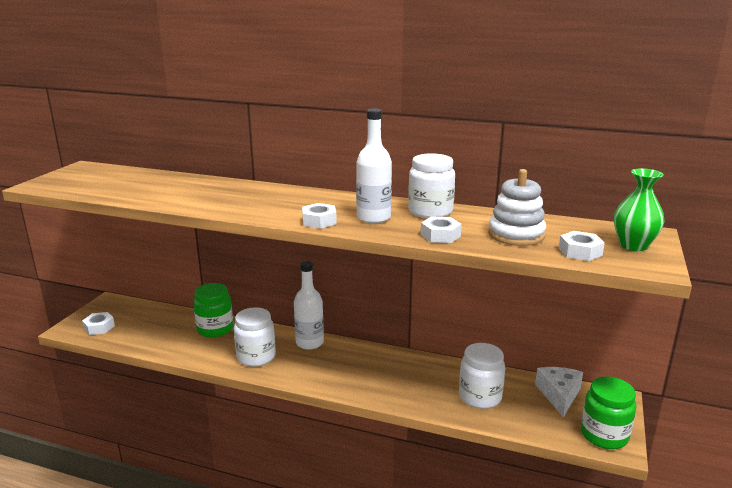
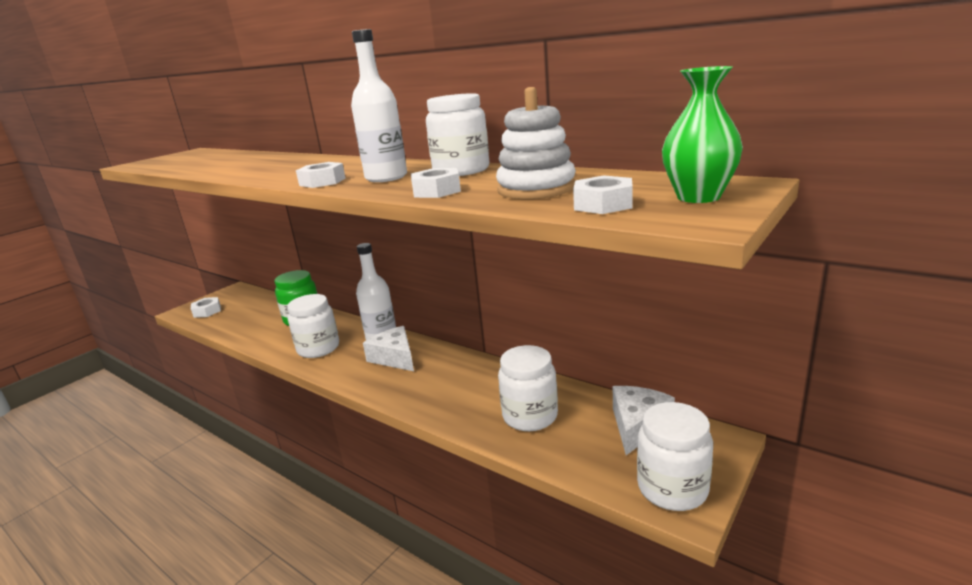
camera: 20 degrees right, 0 degrees up
green jar [581,376,637,449] -> white jar [637,402,713,511]
none -> white cheese [363,326,414,371]

